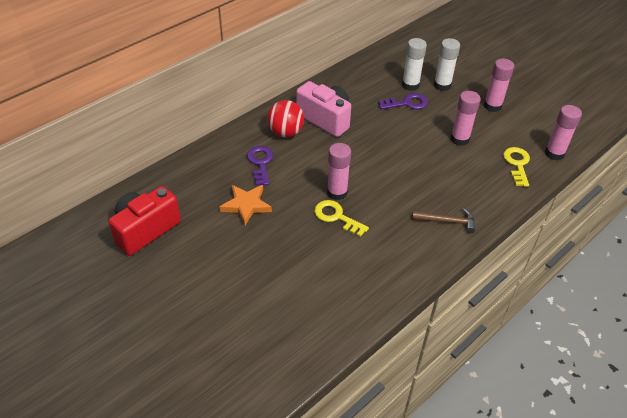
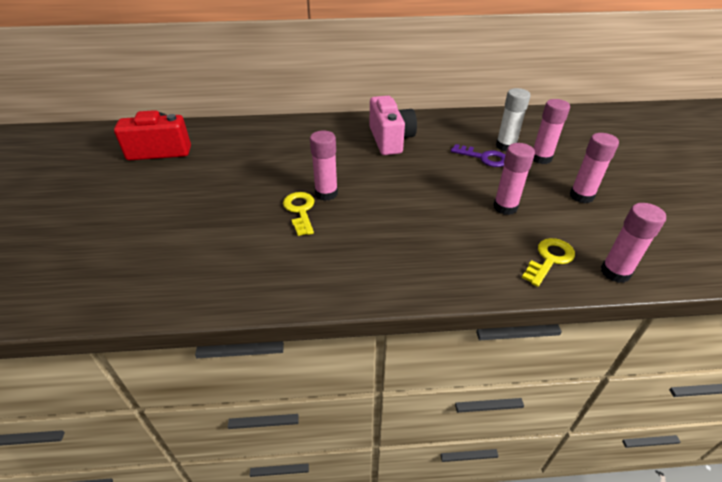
camera: 40 degrees right, 5 degrees down
orange star [220,185,272,225] -> none
purple key [247,146,273,186] -> none
red ball [267,100,304,138] -> none
brown hammer [412,208,475,233] -> none
white glue stick [434,38,460,91] -> pink glue stick [533,99,570,164]

